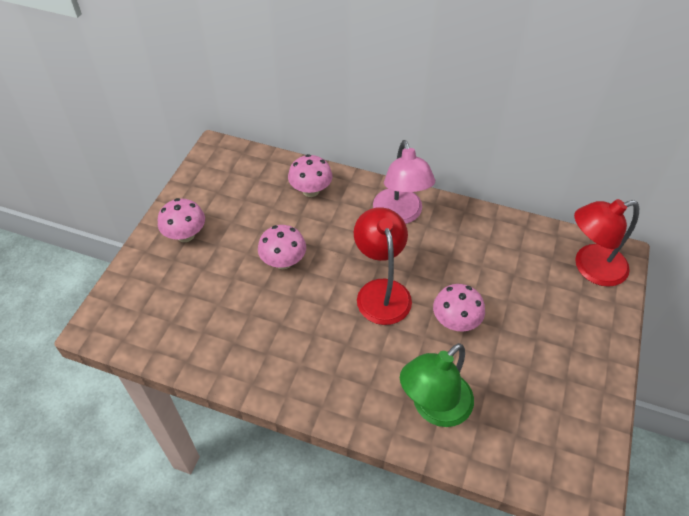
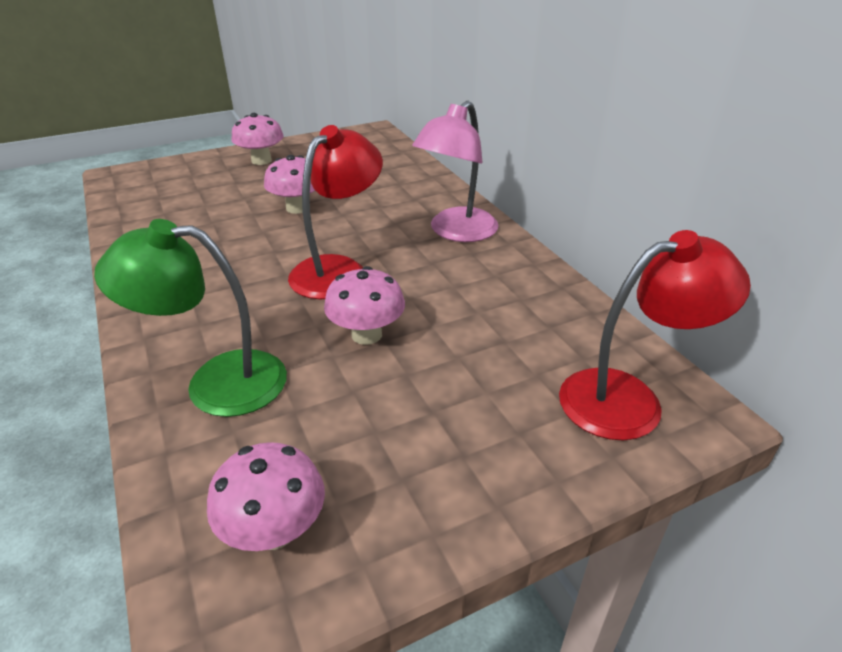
camera: 45 degrees right, 15 degrees down
pink mushroom [288,154,332,197] -> pink mushroom moved to [207,442,325,551]
red lamp [574,199,639,287] -> red lamp turned 135 degrees clockwise [559,230,751,440]

